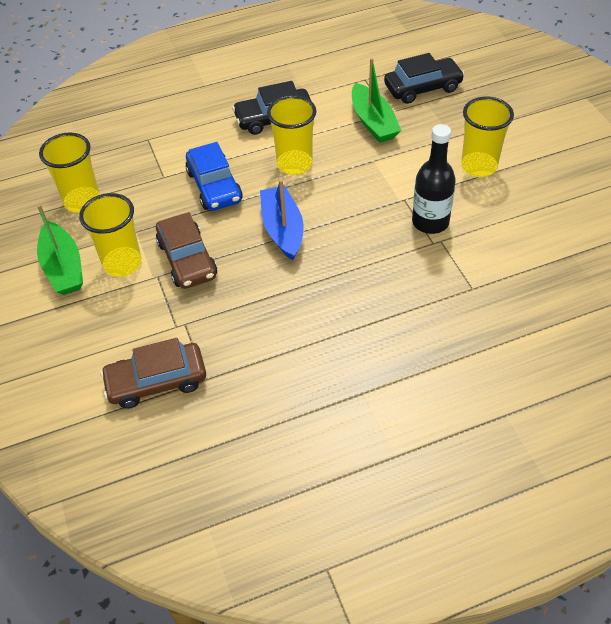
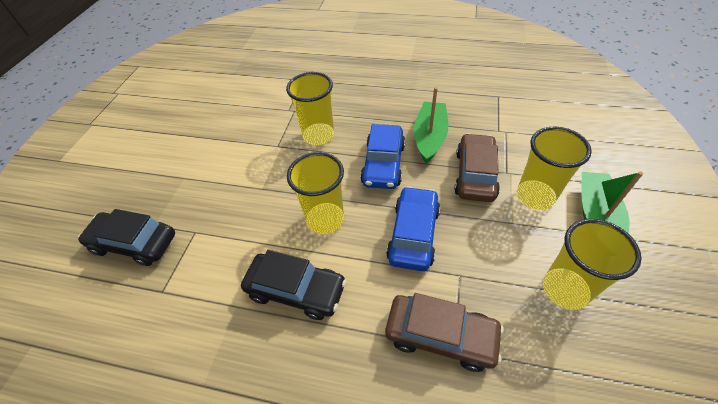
camera: 145 degrees left, 0 degrees up
brown car [100,338,206,409] -> brown car moved to [385,293,504,372]
blue boat [260,179,303,260] -> blue car [360,124,405,189]
green boat [352,58,402,143] -> green boat moved to [414,87,448,163]
black bottle [412,124,456,234] -> none
yellow cup [461,97,514,177] -> yellow cup moved to [286,72,334,145]

